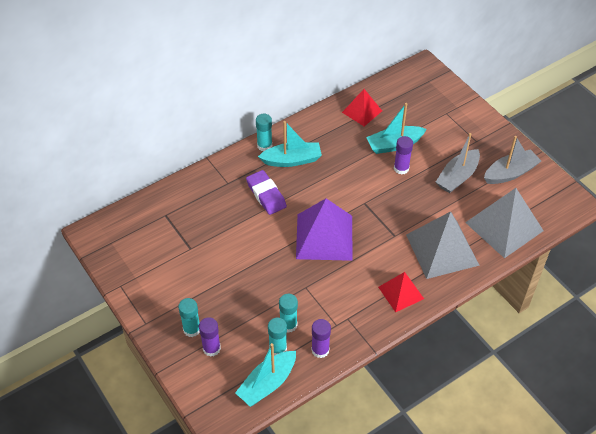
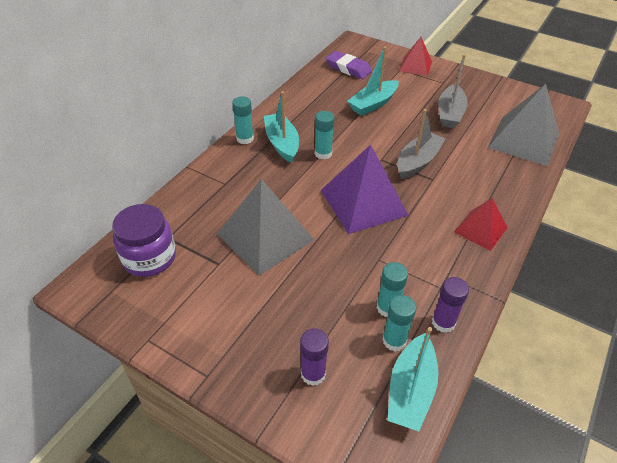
camera: 25 degrees left, 5 degrees down
turquoise glue stick [178,298,200,337] -> turquoise glue stick moved to [315,111,334,159]
purple eraser [246,170,287,215] -> purple eraser moved to [326,51,372,79]
turquoise boat [258,121,322,167] -> turquoise boat turned 75 degrees counterclockwise [263,91,299,163]
red pyramid [342,89,382,126] -> red pyramid moved to [399,37,432,76]
purple glue stick [394,136,413,175] -> none
grey pyramid [406,211,480,279] -> grey pyramid moved to [217,179,314,276]
grey boat [484,136,541,184] -> grey boat moved to [397,109,445,179]
none -> purple jar [112,204,176,277]

